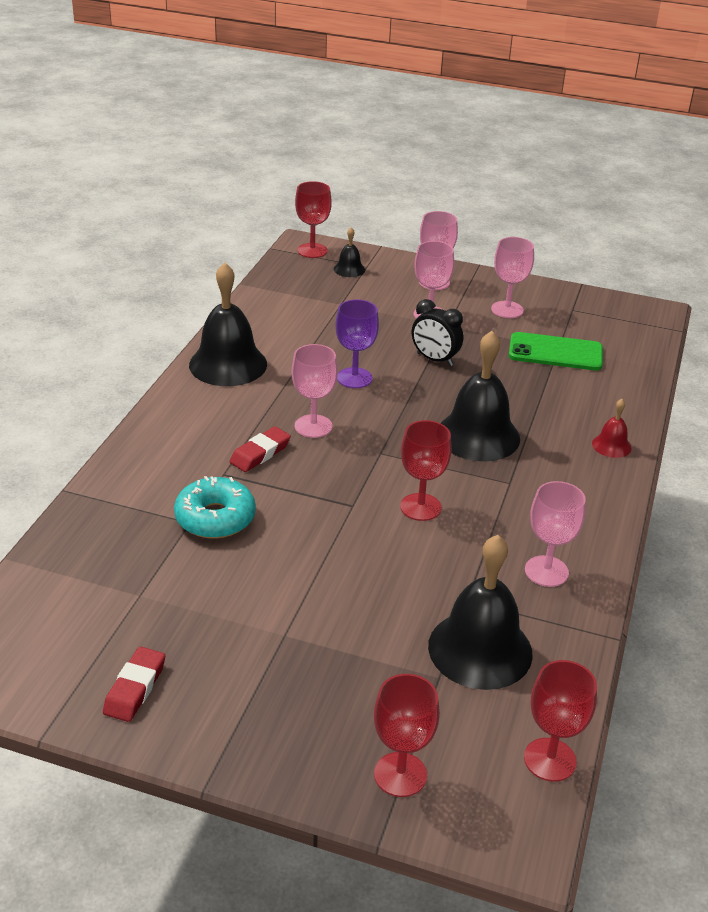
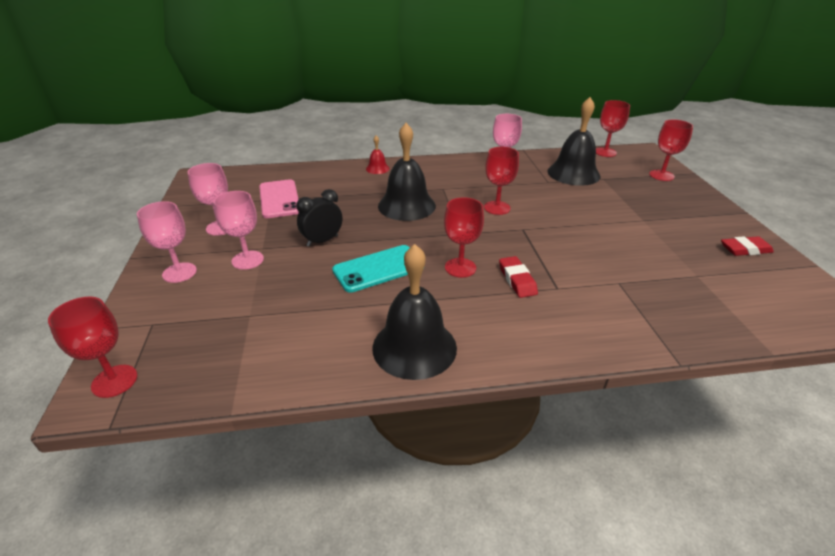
camera: 115 degrees left, 0 degrees up
turquoise donut [174,476,256,539] -> none
red eraser [230,426,291,472] -> red eraser turned 60 degrees clockwise [499,256,538,298]
pink goblet [292,344,338,438] -> red goblet [444,197,484,278]
black bell [334,227,365,277] -> none
purple goblet [335,299,379,388] -> turquoise phone [332,245,410,292]
black clock [412,299,463,366] -> black clock turned 135 degrees counterclockwise [296,189,342,247]
green phone [509,332,603,370] -> pink phone [259,179,299,218]

